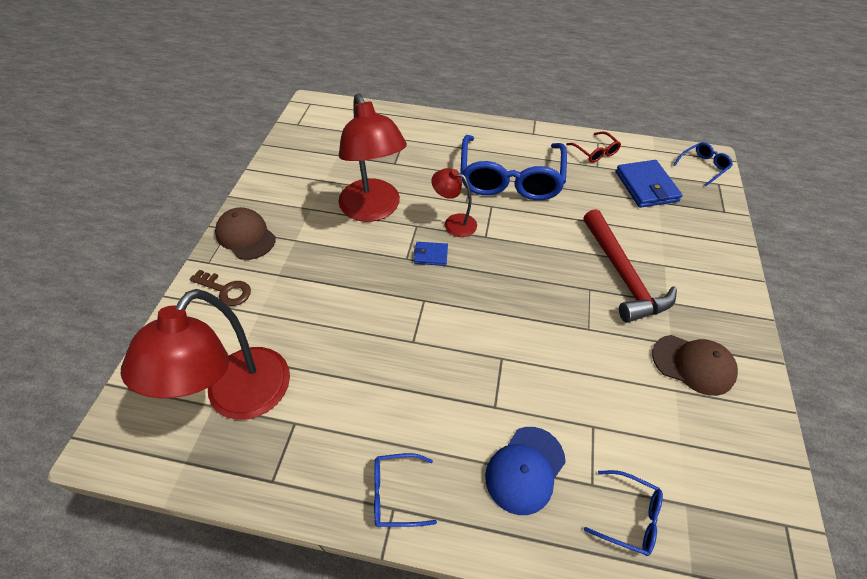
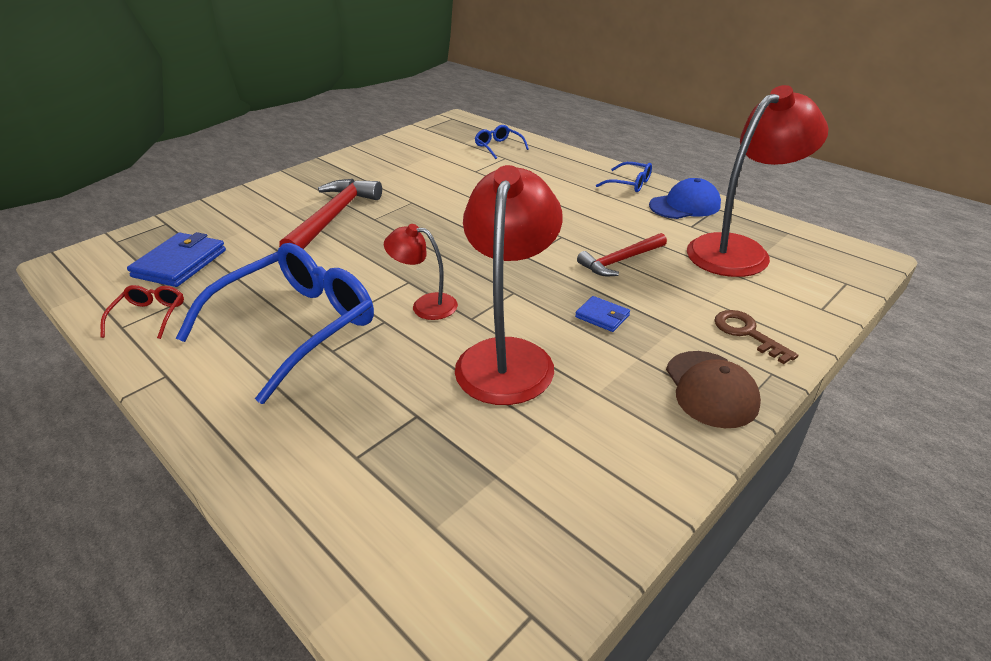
camera: 145 degrees left, 15 degrees down
blue wallet [414,242,448,266] -> blue wallet moved to [575,296,630,332]
red lamp [431,168,477,237] -> red lamp turned 135 degrees clockwise [384,224,458,320]
blue cap [485,427,566,515] -> blue cap moved to [649,178,721,219]
brown cap [652,335,738,396] -> none
blue glasses [673,142,733,186] -> none
none -> red hammer [577,233,667,276]

